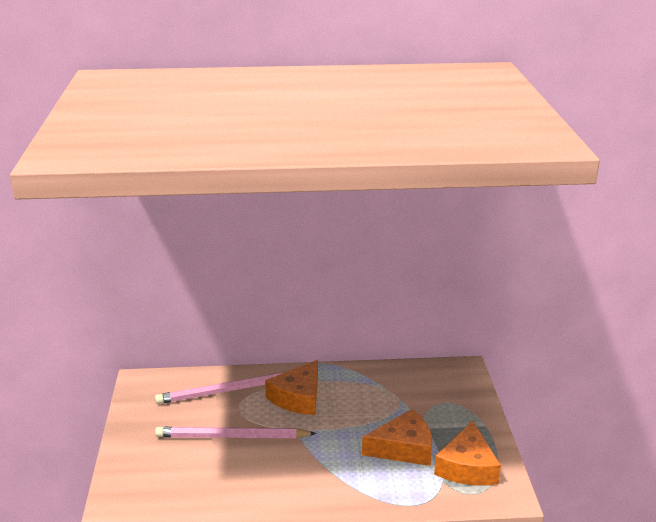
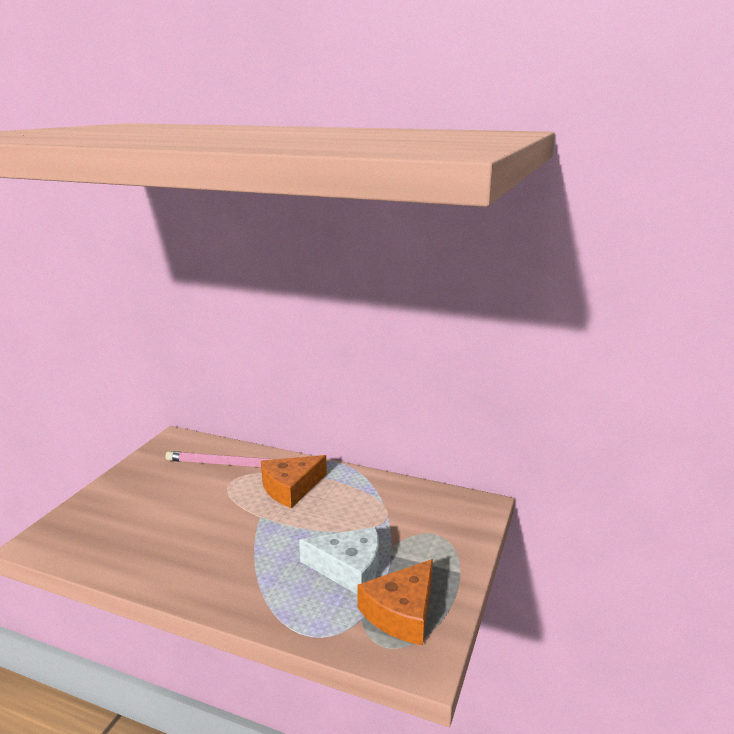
camera: 25 degrees right, 5 degrees down
pink pencil [155,427,317,438] -> none
orange cheese [362,409,432,466] -> white cheese [299,527,379,594]

